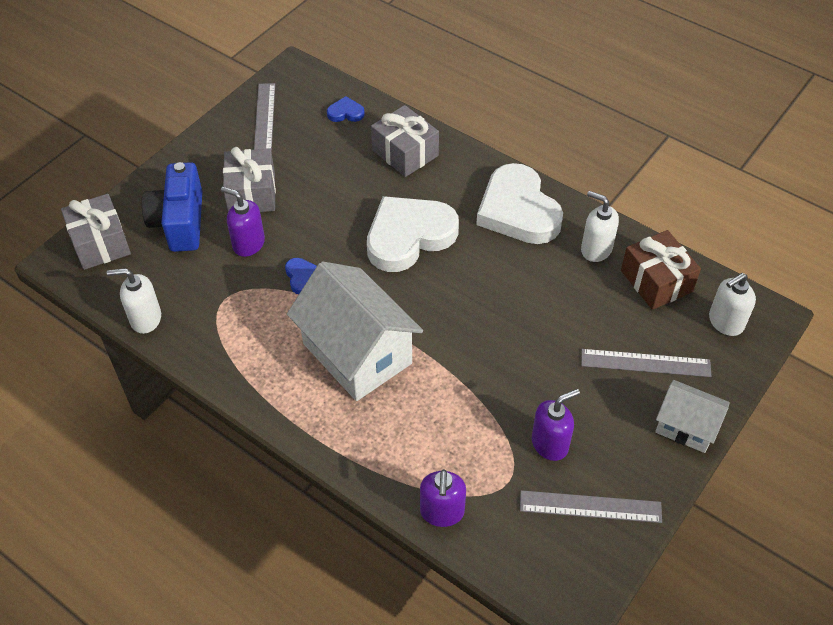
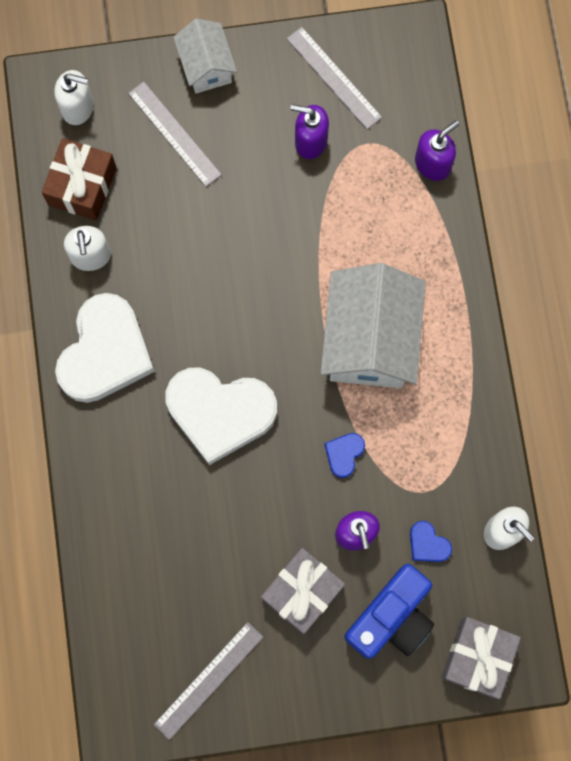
camera: 135 degrees left, 25 degrees up
blue heart [327,96,365,122] -> blue heart moved to [410,521,452,562]
grey gift [371,105,439,177] -> none

